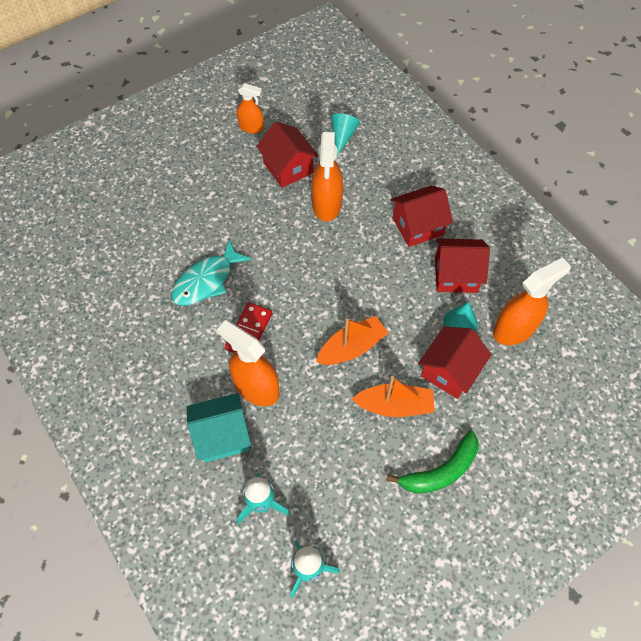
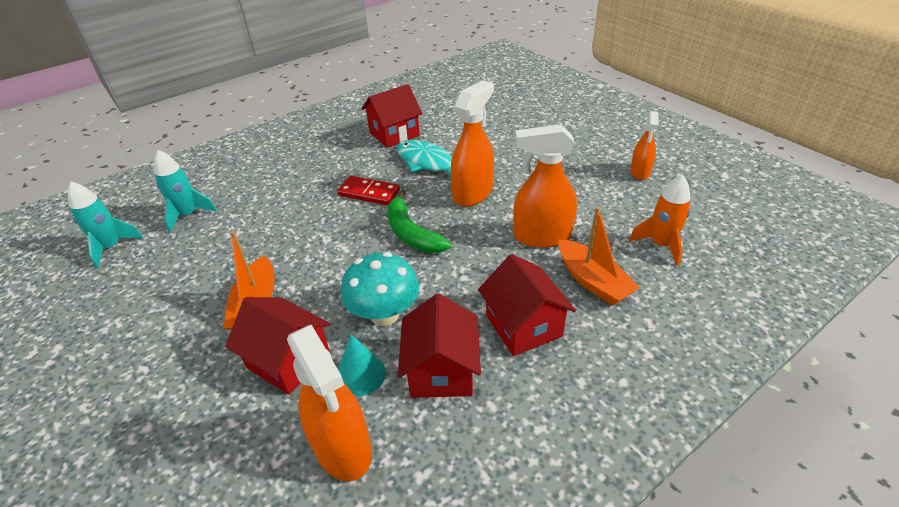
camera: 90 degrees right, 20 degrees down
turquoise house [187,393,251,462] -> none
orange spray bottle [217,320,280,406] -> orange spray bottle moved to [451,80,494,207]
red house [256,121,318,188] -> red house moved to [362,84,423,148]
orange boat [316,316,388,365] -> orange boat moved to [559,207,640,306]
turquoise cone [331,113,360,156] -> orange rocket [629,174,691,266]
green banana [386,431,478,494] -> green banana moved to [387,190,451,253]
none -> turquoise mushroom [341,252,419,326]

